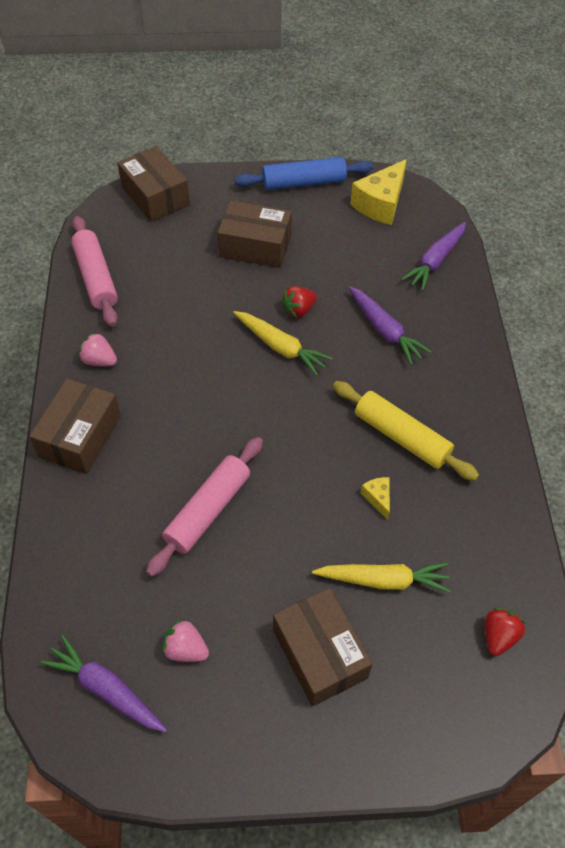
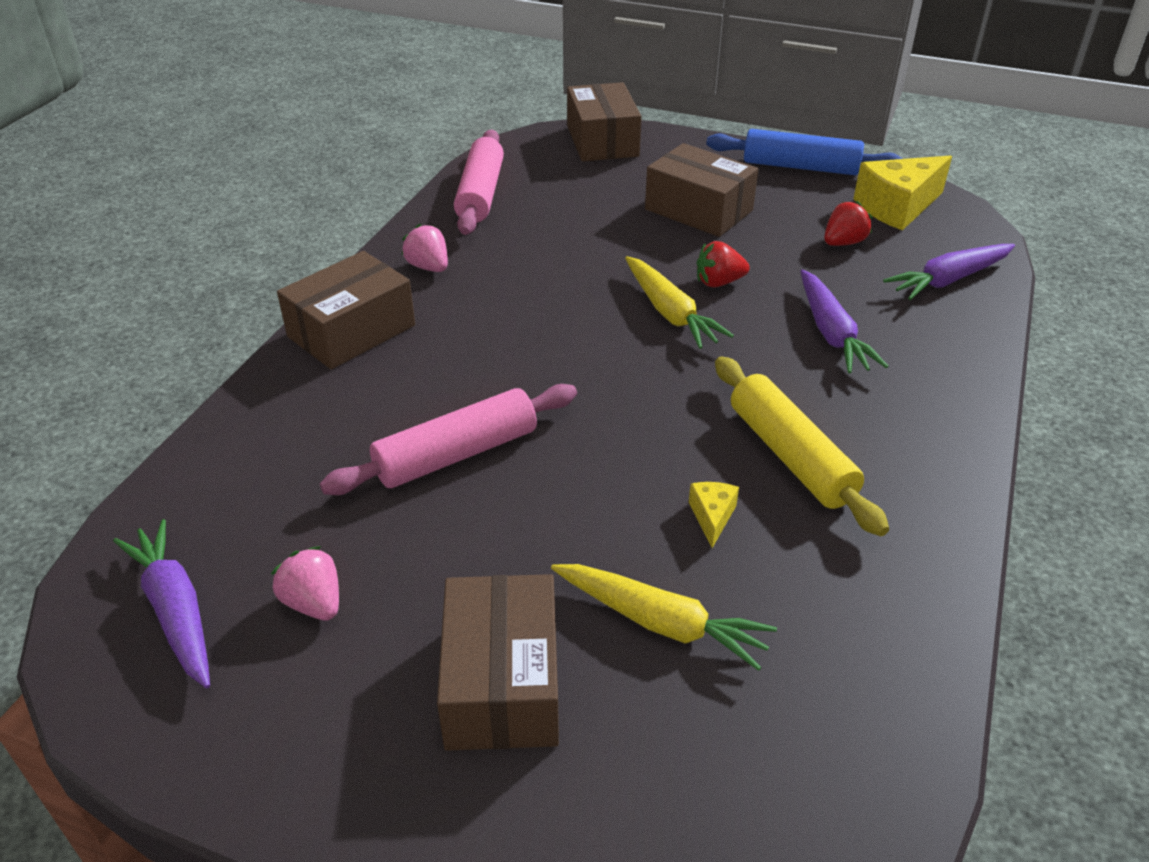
camera: 25 degrees right, 15 degrees down
red strawberry [485,608,526,656] -> red strawberry moved to [824,201,872,246]

